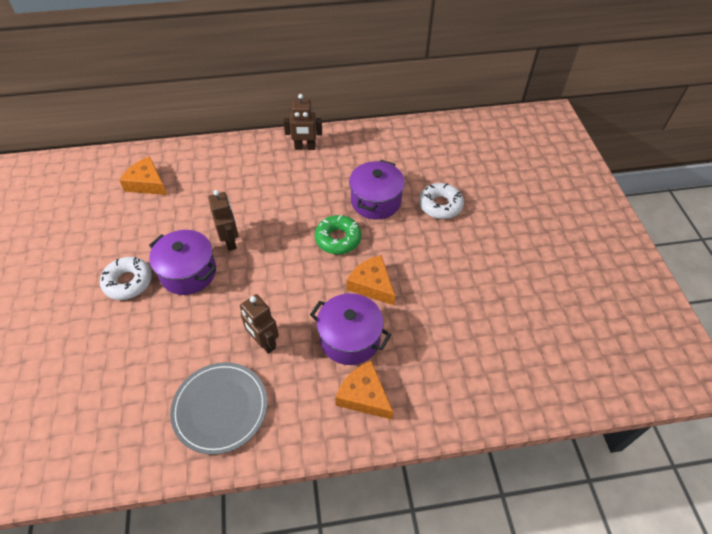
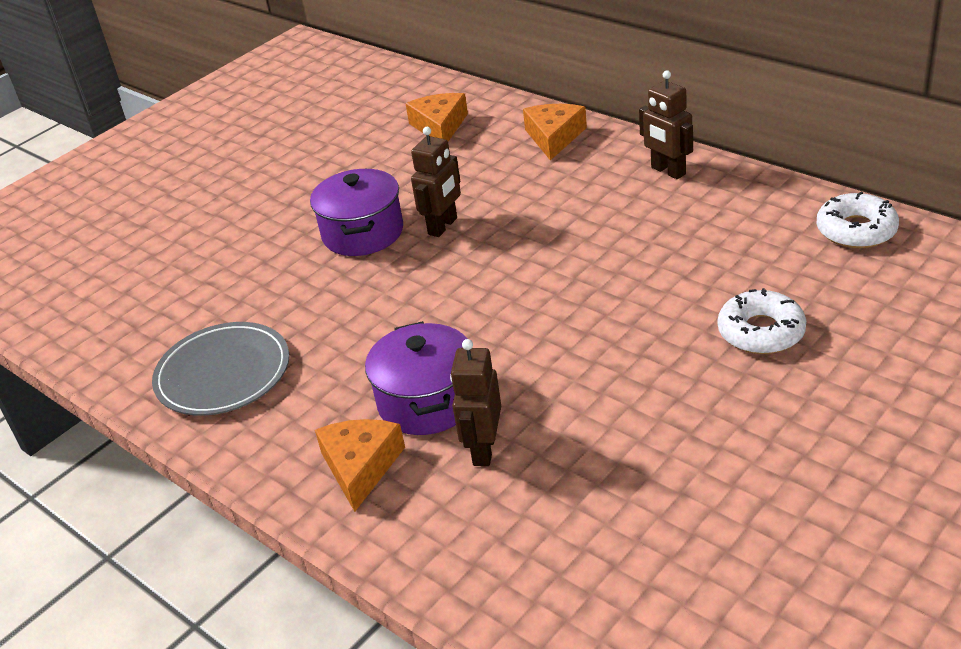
camera: 55 degrees right, 15 degrees down
white donut [100,257,152,300] -> white donut moved to [816,192,899,249]
brown robot [240,294,279,354] -> brown robot moved to [450,339,501,466]
green donut [315,215,362,254] -> none
orange cheese [346,255,395,305] -> orange cheese moved to [523,104,587,160]
purple pot [349,160,405,220] -> none

